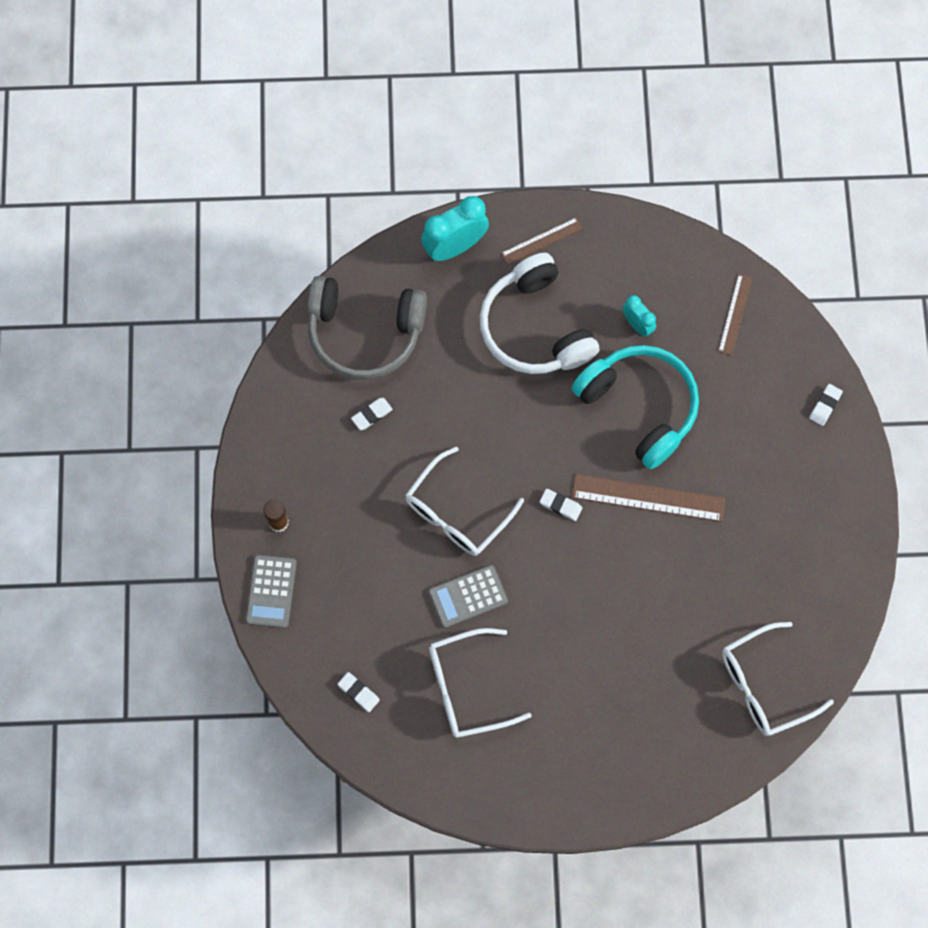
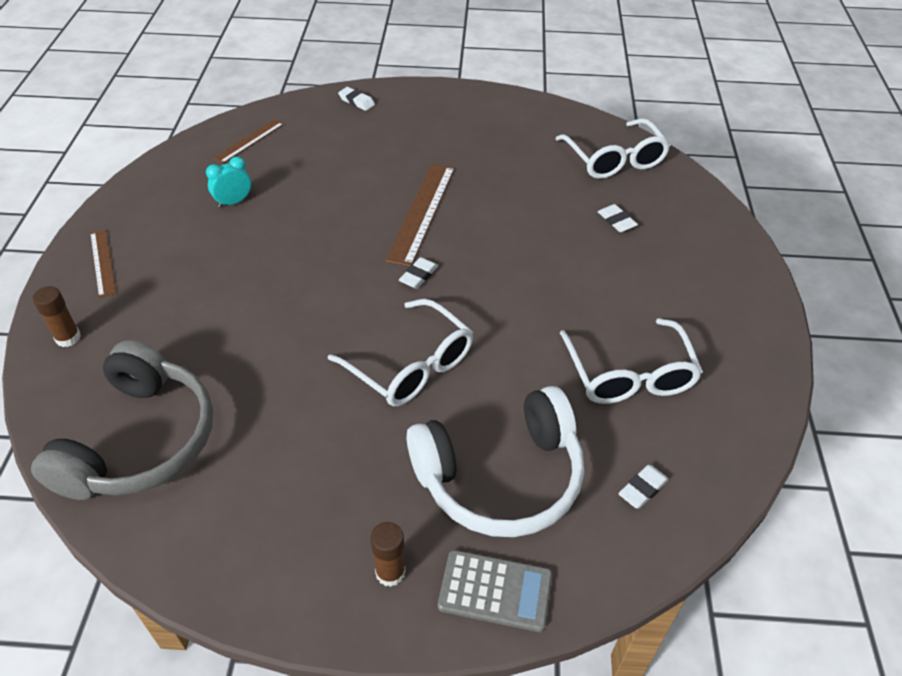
camera: 85 degrees left, 25 degrees down
white eraser [351,398,393,430] -> white eraser moved to [598,204,638,232]
turquoise clock [421,196,489,261] -> brown glue stick [33,286,81,347]
grey calculator [429,565,508,628] -> none
white headphones [480,253,599,374] -> white headphones moved to [407,386,584,537]
turquoise headphones [572,345,699,469] -> none
brown ruler [718,274,752,355] -> brown ruler turned 75 degrees counterclockwise [213,119,284,164]

